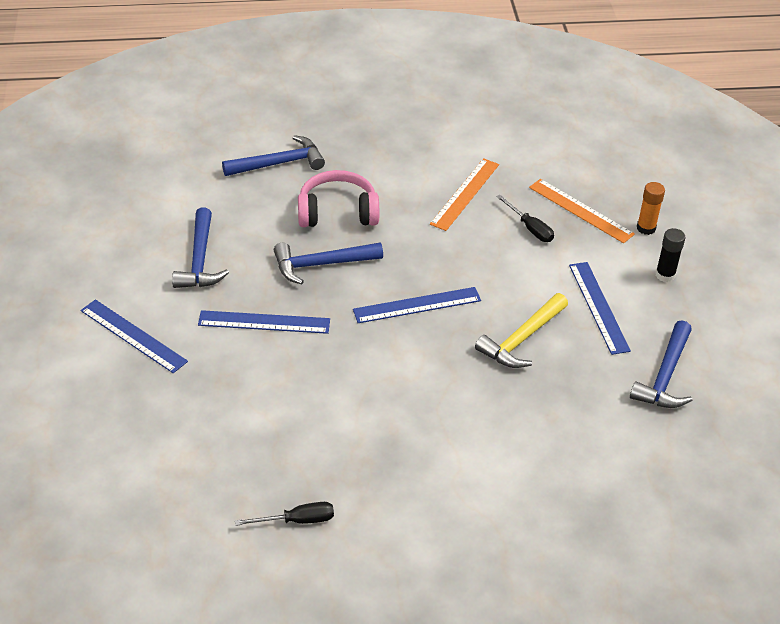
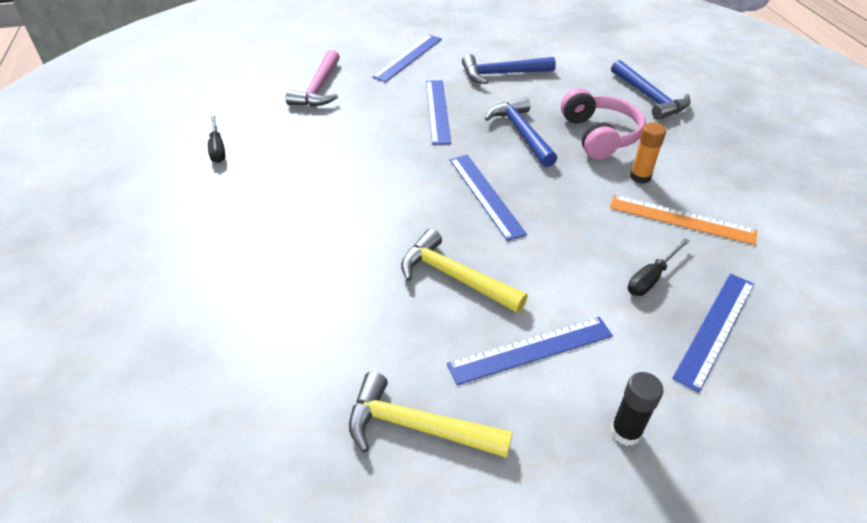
camera: 85 degrees right, 0 degrees up
orange ruler [529,179,635,243] -> blue ruler [672,273,754,392]
blue hammer [630,320,692,408] -> yellow hammer [349,372,513,458]
orange glue stick [637,182,665,235] -> orange glue stick moved to [630,122,666,184]
none -> pink hammer [286,50,340,107]

